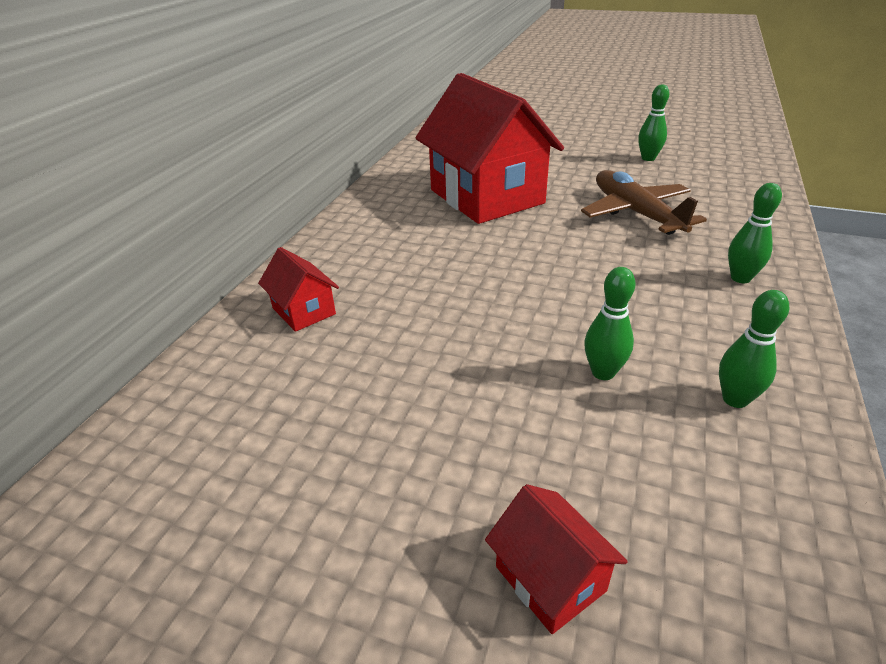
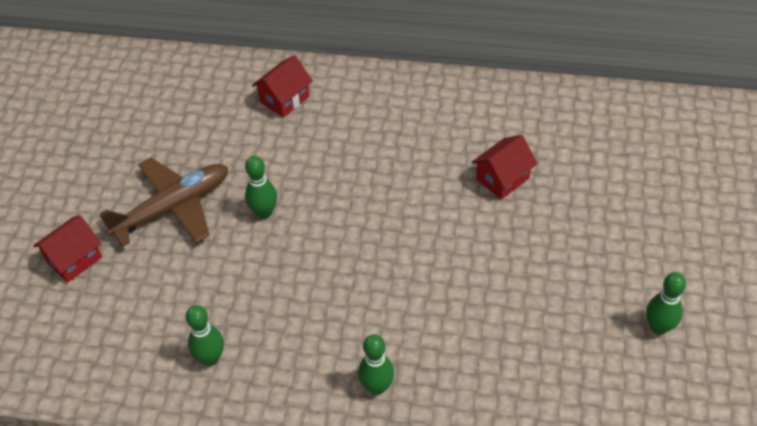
camera: 80 degrees right, 15 degrees up
red house [416,73,564,224] -> red house [472,135,538,200], size x0.43
brown plane [581,170,707,235] -> brown plane moved to [99,157,228,246]
green bowling pin [584,267,636,380] -> green bowling pin moved to [245,156,277,219]

